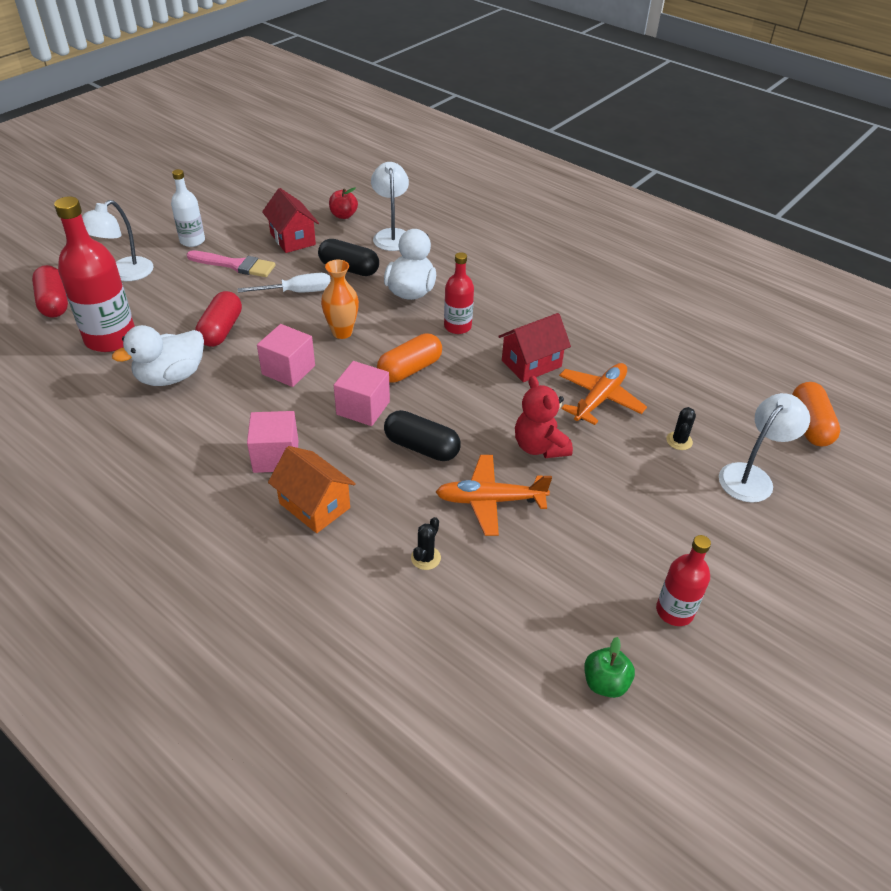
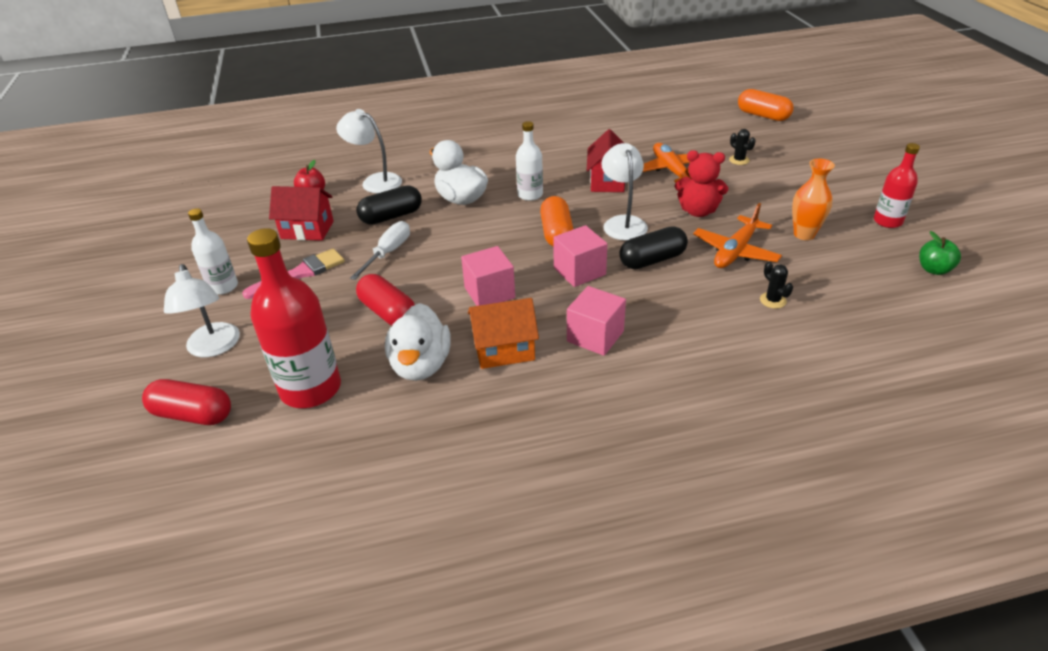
camera: 50 degrees left, 5 degrees down
orange house [268,446,356,533] -> orange house moved to [468,298,539,369]
orange vase [321,260,359,339] -> orange vase moved to [792,159,835,240]
red bottle [444,252,474,334] -> white bottle [516,121,543,201]
white lamp [719,393,810,503] -> white lamp moved to [601,143,648,241]

